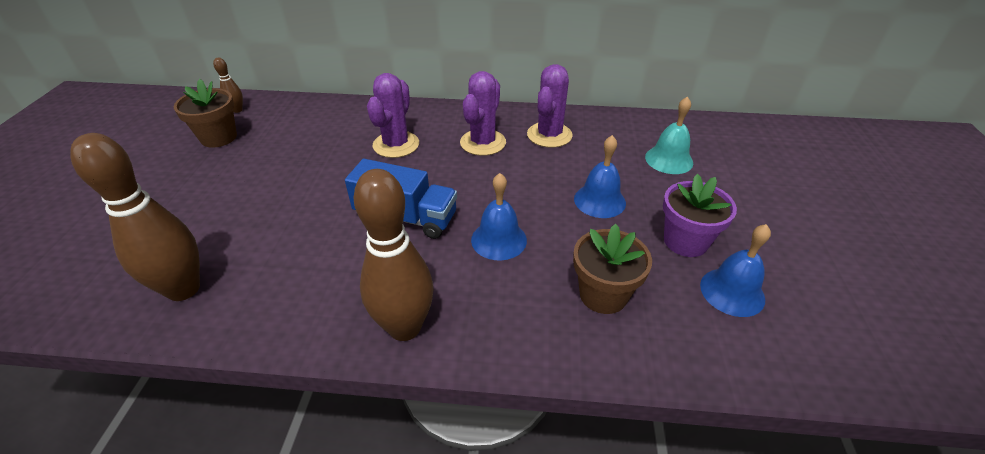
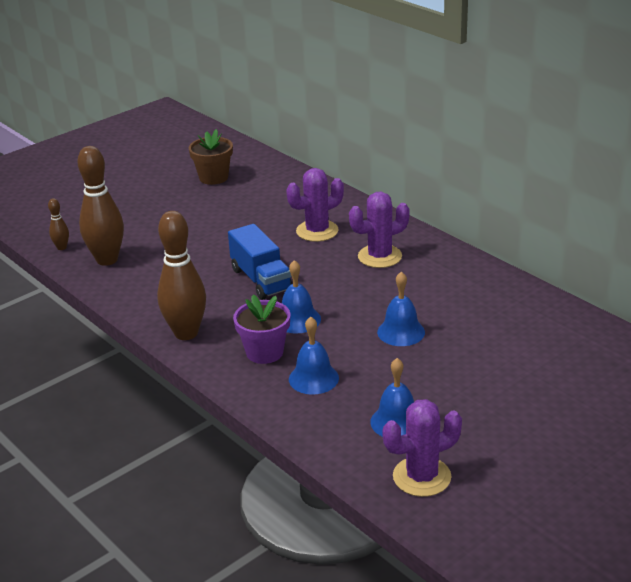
camera: 45 degrees right, 10 degrees down
brown bowling pin [213,57,243,113] -> brown bowling pin moved to [48,198,69,250]
purple cactus [527,64,573,148] -> purple cactus moved to [383,399,462,497]
brown flower pot [573,224,652,314] -> blue bell [289,316,339,395]
turquoise bell [645,96,693,174] -> none
purple flower pot [663,174,737,257] -> purple flower pot moved to [233,295,290,364]

